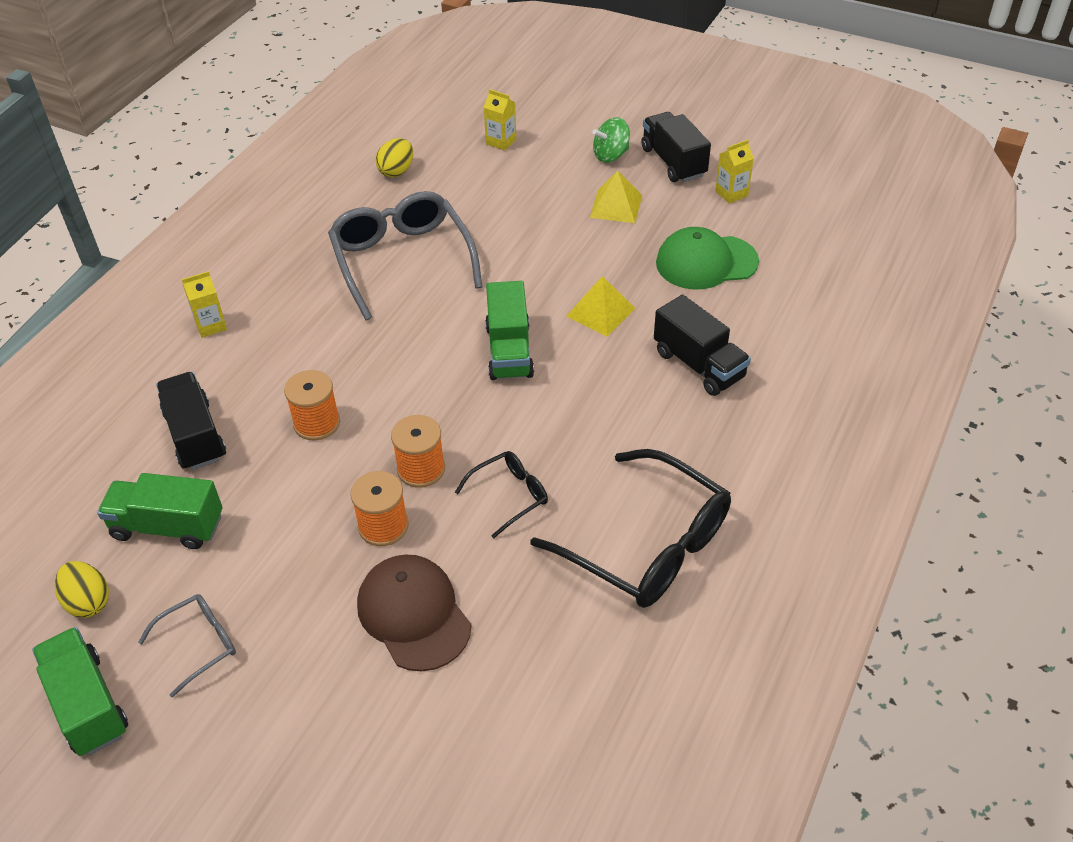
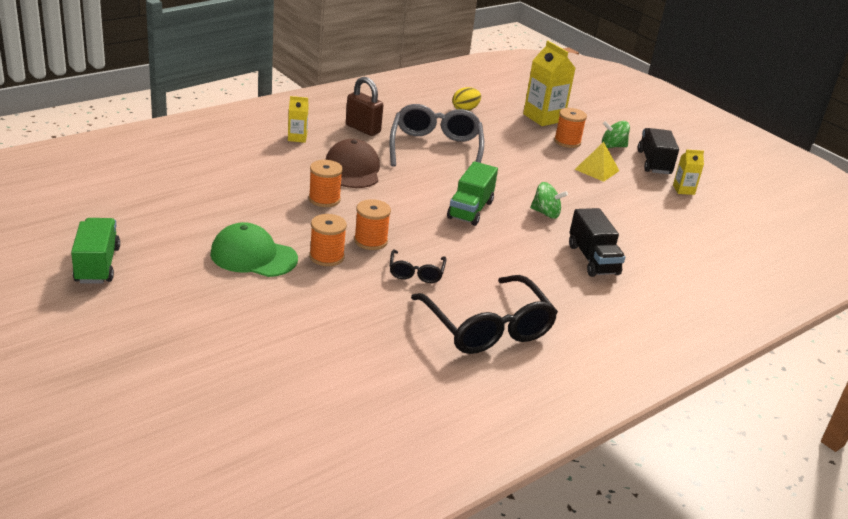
camera: 20 degrees right, 15 degrees down
yellow egg [55,561,109,618] -> none
green truck [97,473,223,549] -> none
grey glasses [138,594,236,697] -> none
black truck [156,372,226,470] -> none
brown cap [357,554,471,672] -> brown cap moved to [326,139,380,188]
black glasses [455,451,548,538] -> black glasses turned 105 degrees clockwise [390,249,446,283]
yellow carton [484,89,516,151] -> yellow carton [523,41,575,126], size x1.88
yellow pyramid [567,276,636,337] -> green spinning top [530,182,568,219]
green cap [656,227,759,290] -> green cap moved to [210,222,298,277]
none -> brown padlock [346,77,383,136]
none -> orange spool [554,108,587,148]

